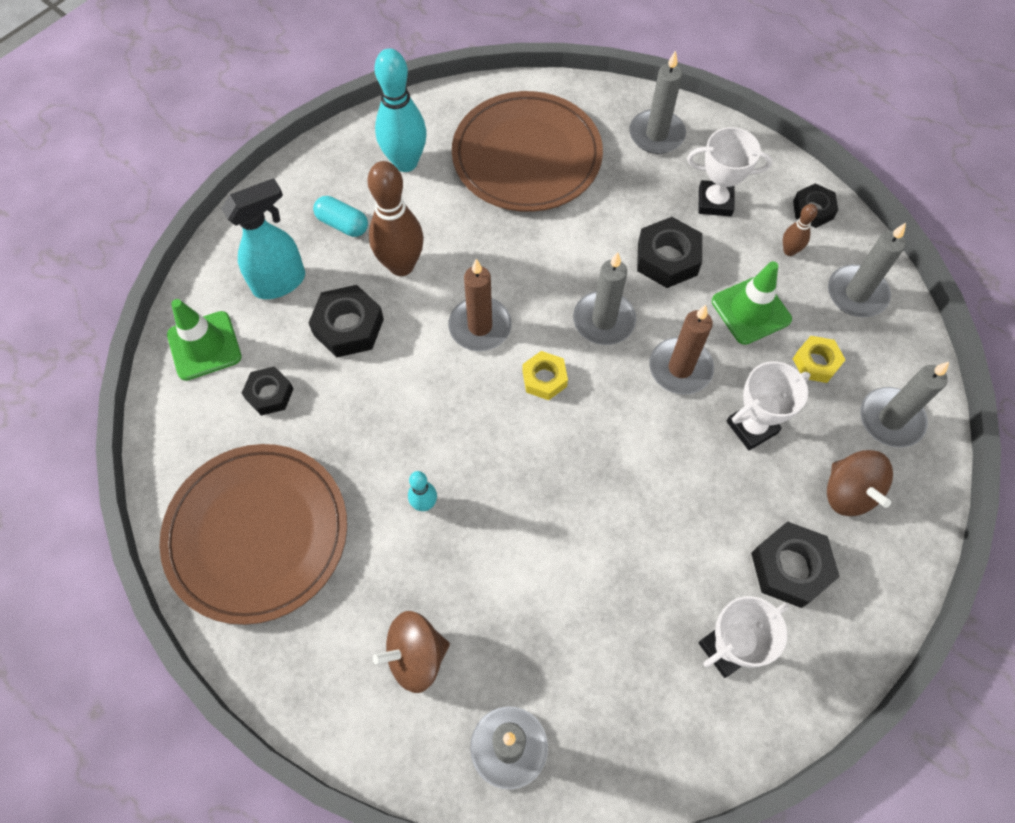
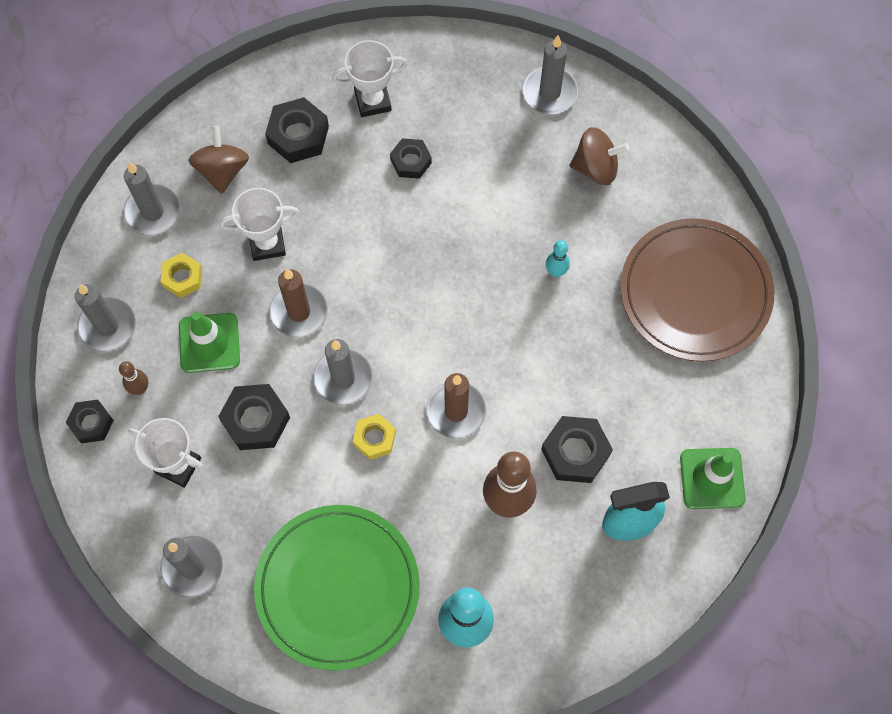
camera: 160 degrees left, 5 degrees up
black nut [242,366,294,415] -> black nut moved to [390,138,432,179]
turquoise capsule [313,196,368,237] -> none
brown plate [452,91,603,212] -> green plate [254,505,420,671]
yellow nut [522,351,568,400] -> yellow nut moved to [353,414,396,460]

